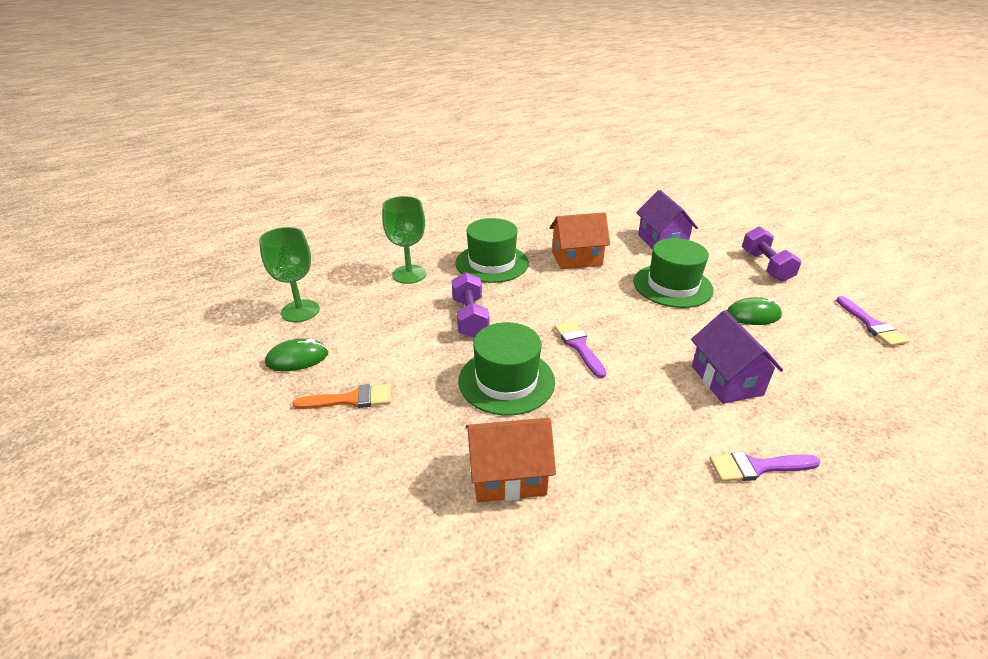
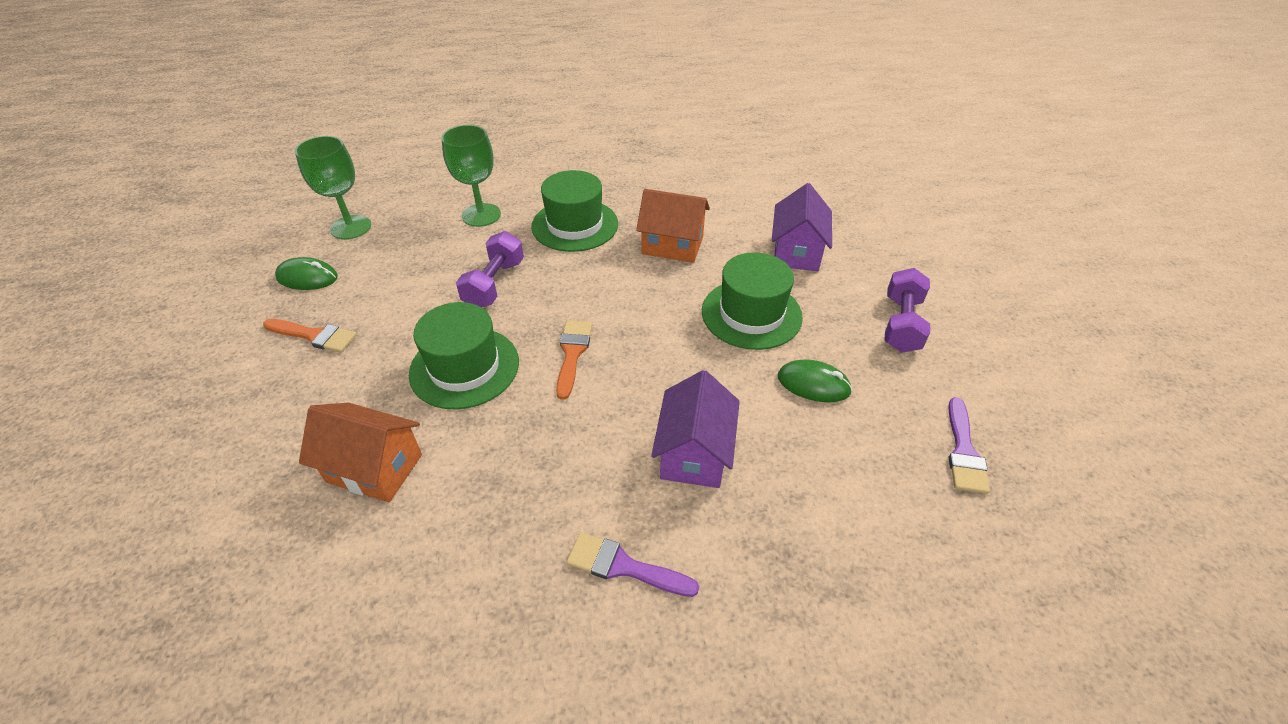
camera: 25 degrees right, 10 degrees up
purple brush [554,321,607,378] -> orange brush [556,321,592,400]

